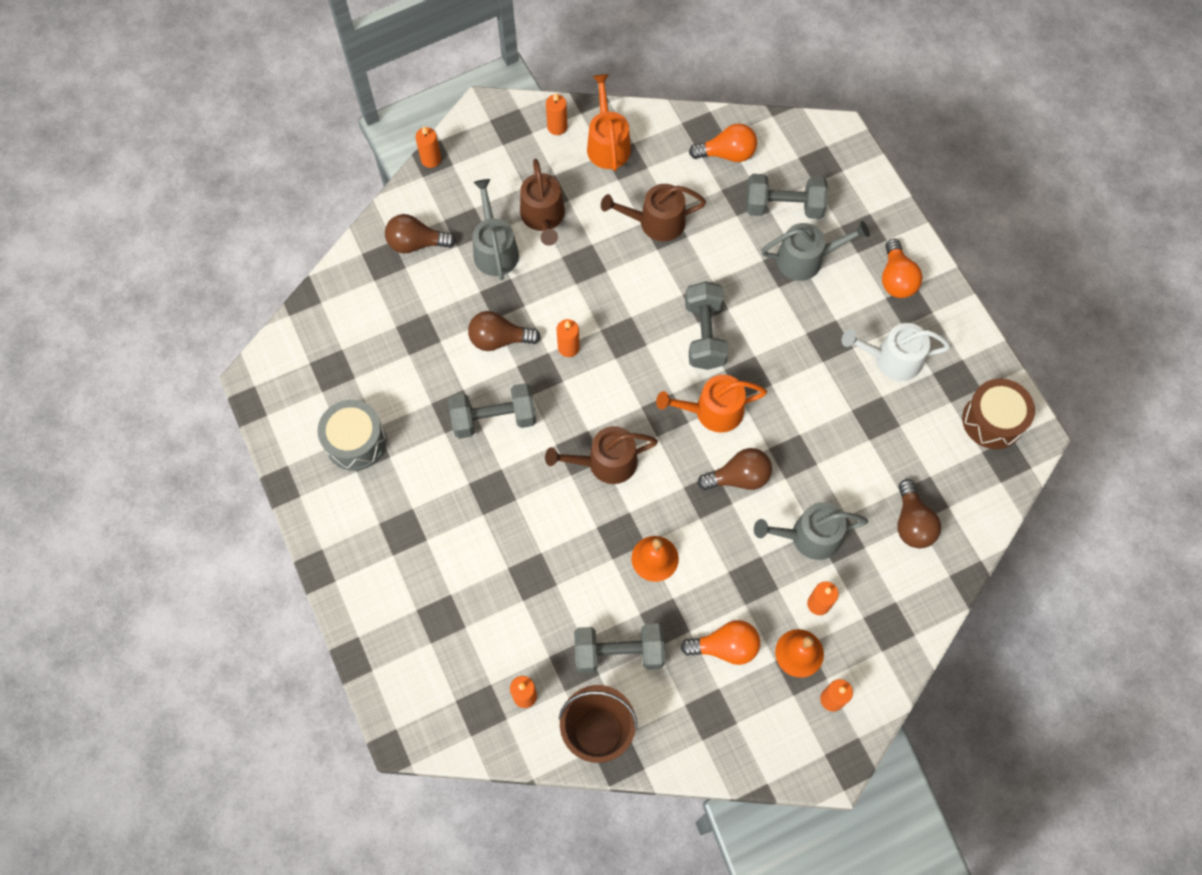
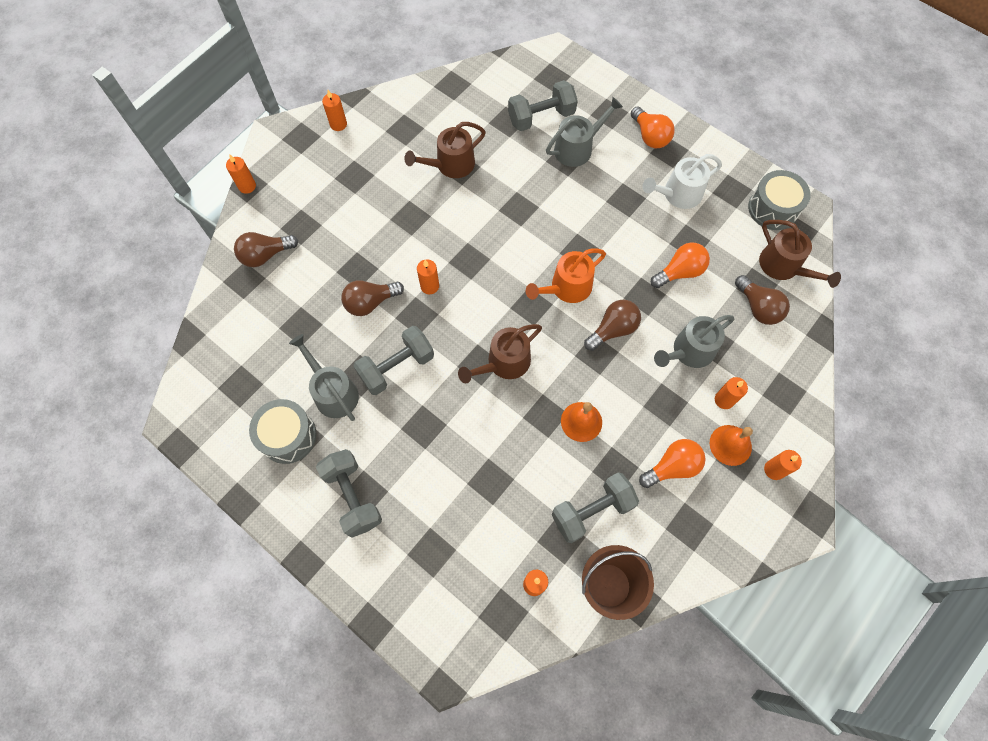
camera: 25 degrees left, 0 degrees up
grey watering can [473,179,519,280] -> grey watering can moved to [289,334,359,421]
brown watering can [520,159,565,246] -> brown watering can moved to [759,220,841,288]
orange watering can [587,74,631,171] -> none
grey dumbbell [685,281,728,370] -> grey dumbbell moved to [316,449,382,538]
orange light bulb [689,123,757,162] -> orange light bulb moved to [651,242,710,288]
brown drum [962,379,1035,449] -> grey drum [748,170,811,230]

